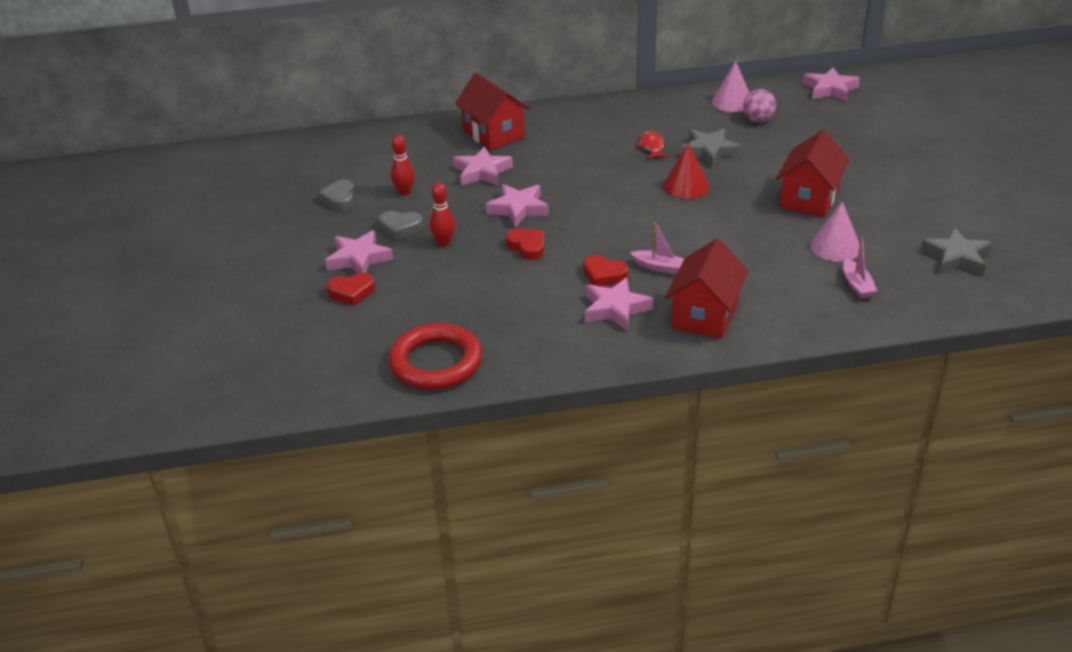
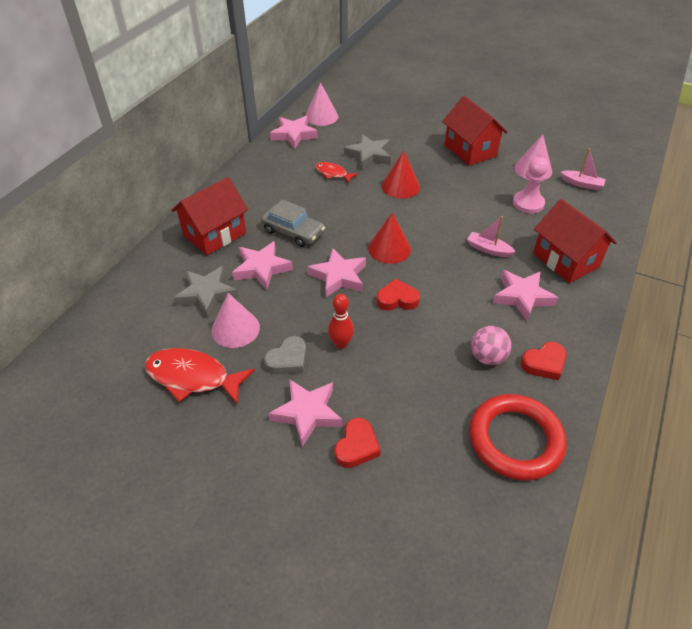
camera: 55 degrees left, 10 degrees up
grey heart [318,179,355,210] -> red fish [145,348,255,405]
red bowling pin [391,135,415,196] -> pink cone [211,293,260,348]
red house [455,73,530,150] -> red house turned 45 degrees counterclockwise [171,177,248,255]
red heart [583,255,628,286] -> red heart moved to [521,342,567,381]
pink boat [630,222,684,274] -> pink boat turned 120 degrees counterclockwise [467,216,516,257]
pink ball [743,89,776,123] -> pink ball moved to [471,326,512,365]
pink star [803,67,860,102] -> pink star moved to [270,116,318,149]
grey star [921,227,993,276] -> grey star moved to [174,266,239,318]
none -> grey car [261,199,325,247]
none -> red cone [368,213,411,264]
none -> pink pawn [513,157,548,214]

